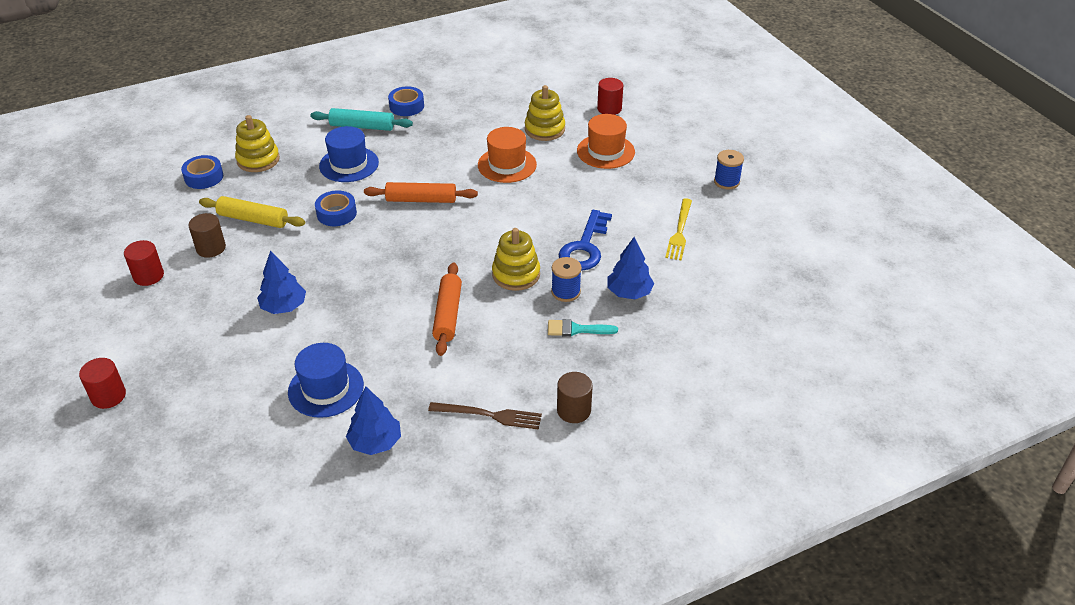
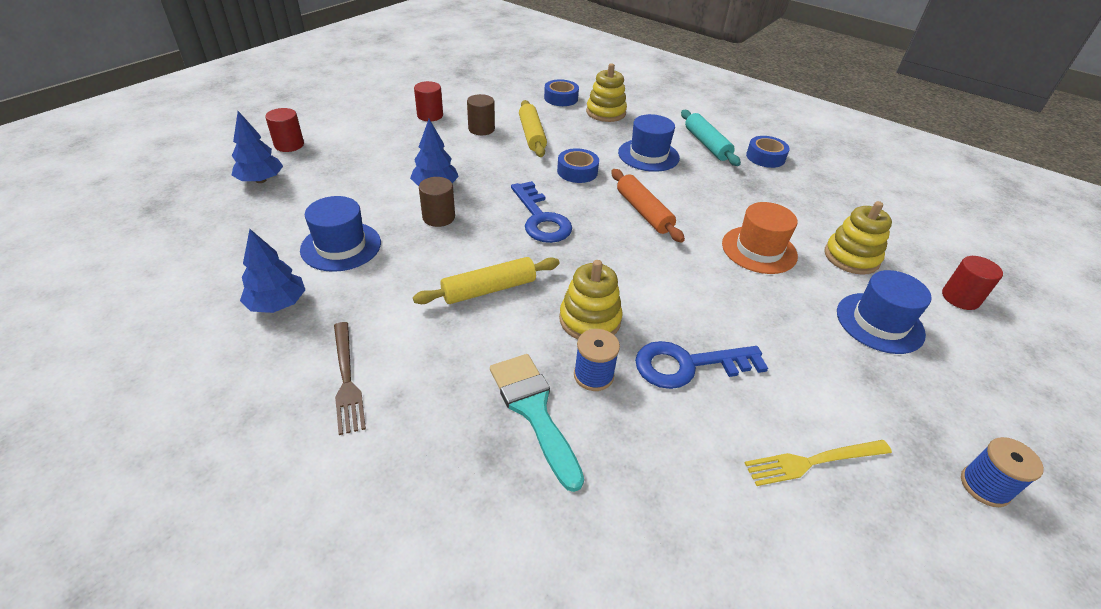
camera: 60 degrees right, 0 degrees up
orange rolling pin [432,262,462,356] -> yellow rolling pin [413,257,559,304]
turquoise brush [548,319,618,337] -> turquoise brush [490,354,584,492], size x1.63
brown cylinder [557,372,593,423] -> brown cylinder moved to [419,177,455,227]
orange hat [577,114,635,169] -> blue hat [837,270,932,354]
blue tree [607,237,654,299] -> blue tree moved to [231,111,283,183]
none -> blue key [511,181,572,243]

